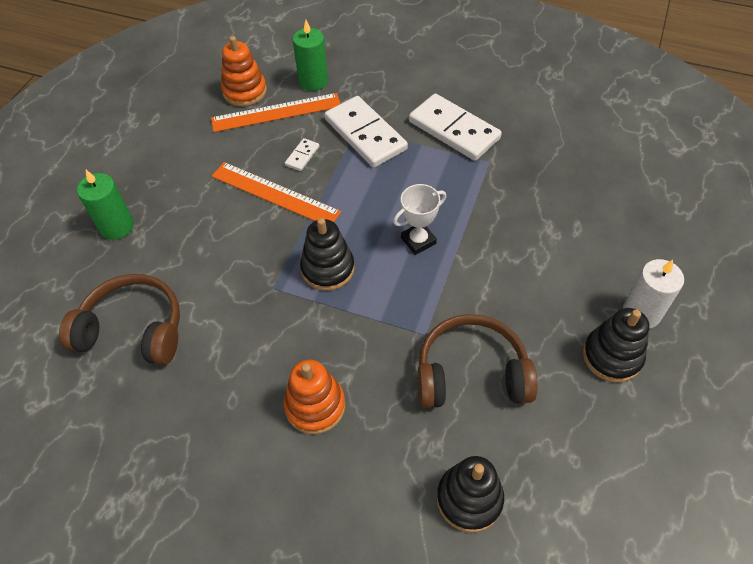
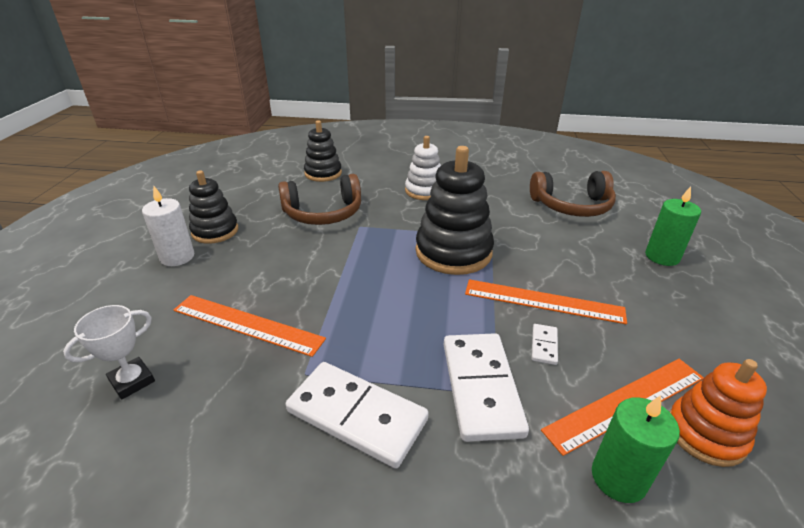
camera: 165 degrees right, 20 degrees down
orange stacking toy [284,360,346,434] -> white stacking toy [405,136,441,200]
black stacking toy [300,218,355,291] -> black stacking toy [416,146,494,275], size x1.60
white domino [324,96,408,168] -> white domino turned 45 degrees clockwise [444,333,529,442]
white trophy [393,184,446,255] -> white trophy moved to [63,305,155,400]
none -> orange ruler [174,295,326,357]

